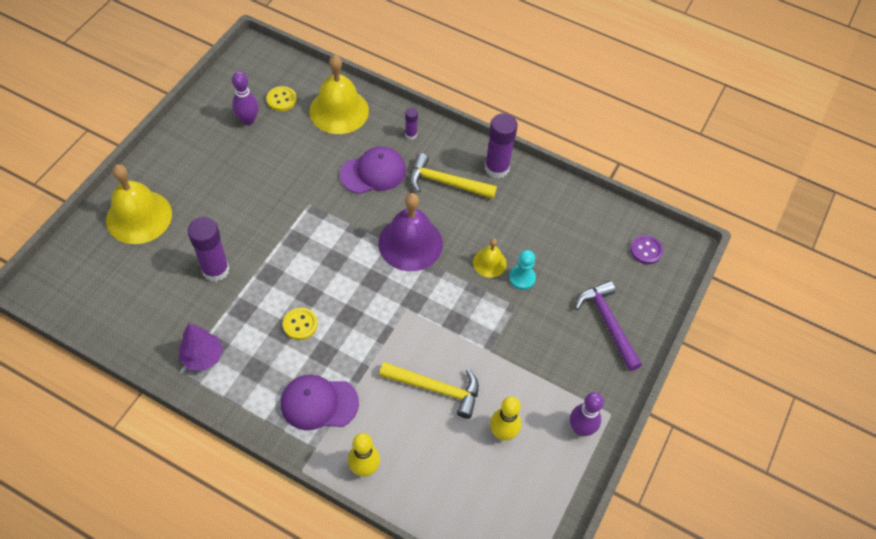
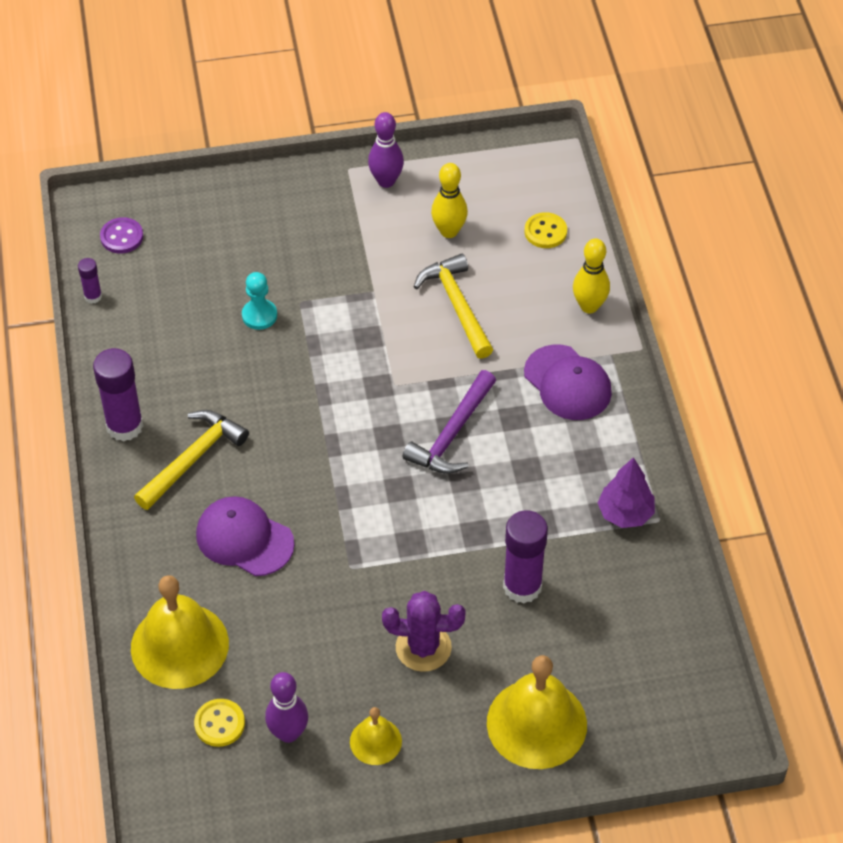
camera: 125 degrees left, 5 degrees down
yellow button [283,308,318,340] -> yellow button moved to [524,212,567,248]
purple bell [378,193,443,271] -> none
purple glue stick [405,108,418,140] -> purple glue stick moved to [78,258,102,304]
yellow hammer [410,153,497,199] -> yellow hammer turned 120 degrees counterclockwise [134,410,249,510]
yellow bell [473,238,507,278] -> yellow bell moved to [350,707,402,765]
purple hammer [575,281,642,371] -> purple hammer moved to [403,370,496,474]
none -> purple cactus [382,591,466,672]

